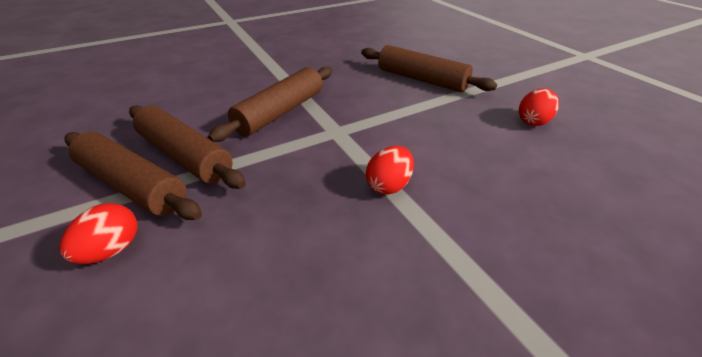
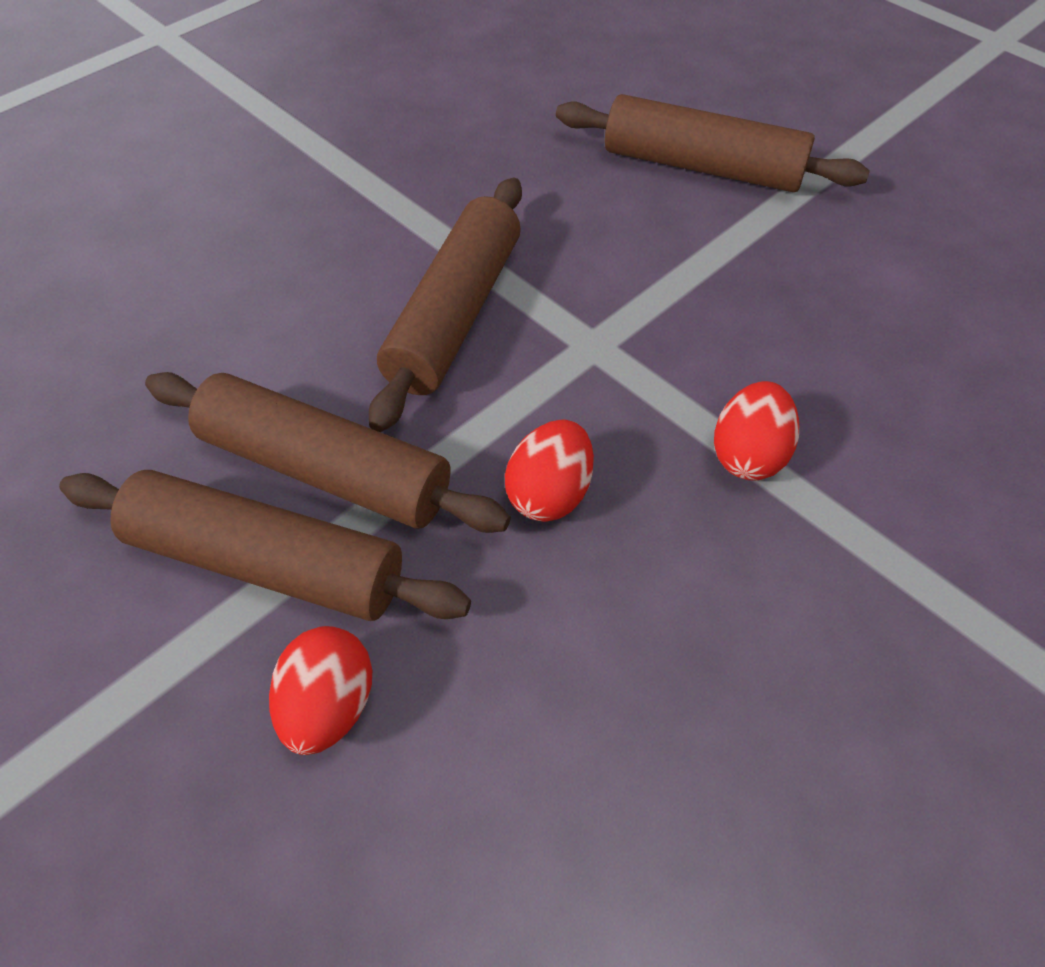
camera: 15 degrees left, 15 degrees up
red egg [519,88,559,126] -> red egg moved to [505,419,594,522]

